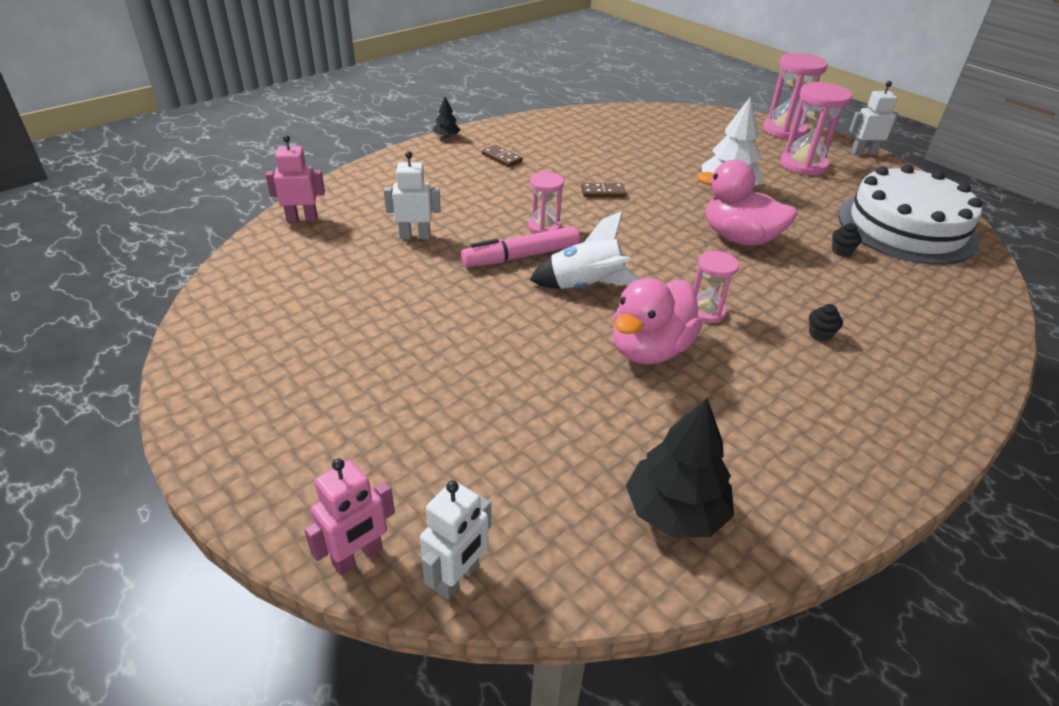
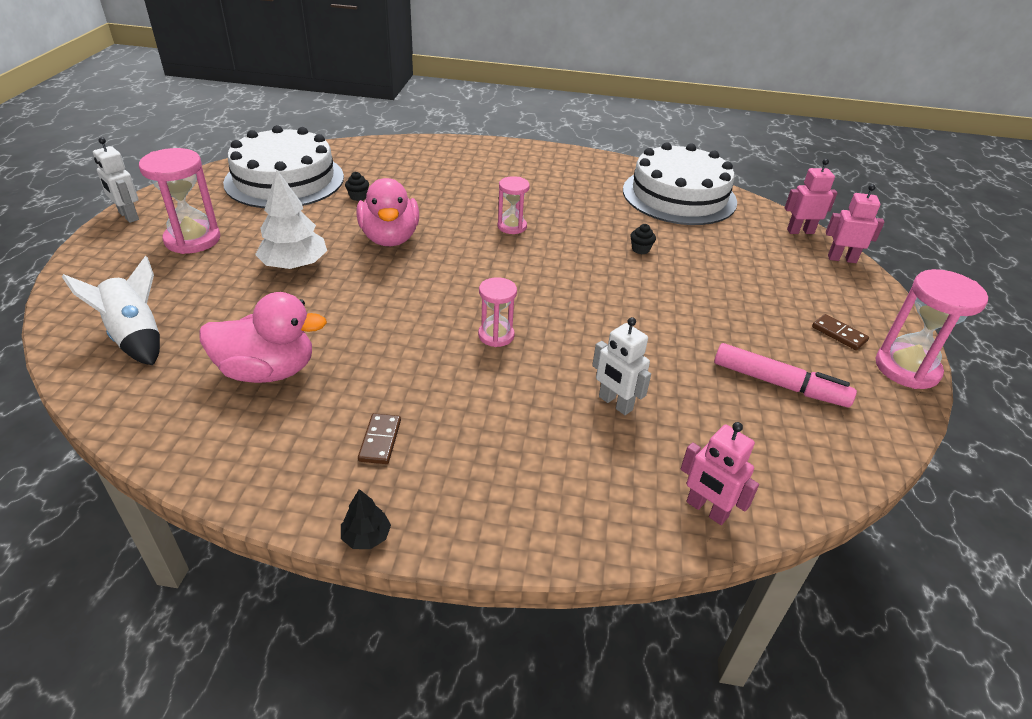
camera: 130 degrees left, 0 degrees up
white robot [420,480,491,600] -> pink robot [785,159,837,234]
pink marker [461,226,580,267] -> pink marker moved to [714,343,857,407]
white rocket [530,211,640,289] -> white rocket moved to [62,256,160,365]
brown domino [581,183,626,197] -> brown domino moved to [812,314,869,350]
pink duck [613,278,703,364] -> pink duck moved to [199,292,327,383]
black tree [626,398,734,537] -> white cake [623,142,737,225]
pink hourglass [763,53,828,139] -> pink hourglass moved to [876,269,988,389]
black cupcake [809,304,843,342] -> black cupcake moved to [630,224,656,254]

